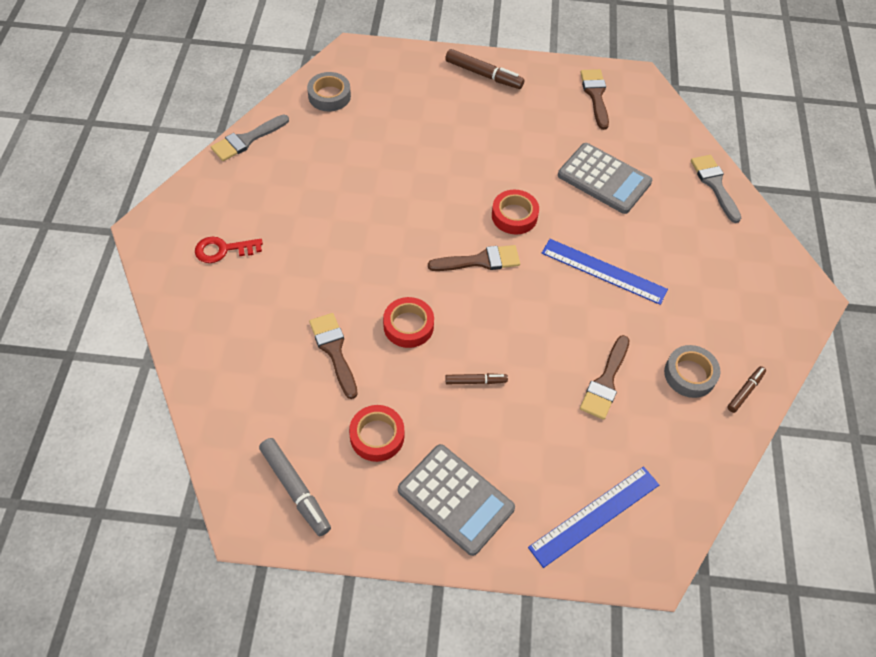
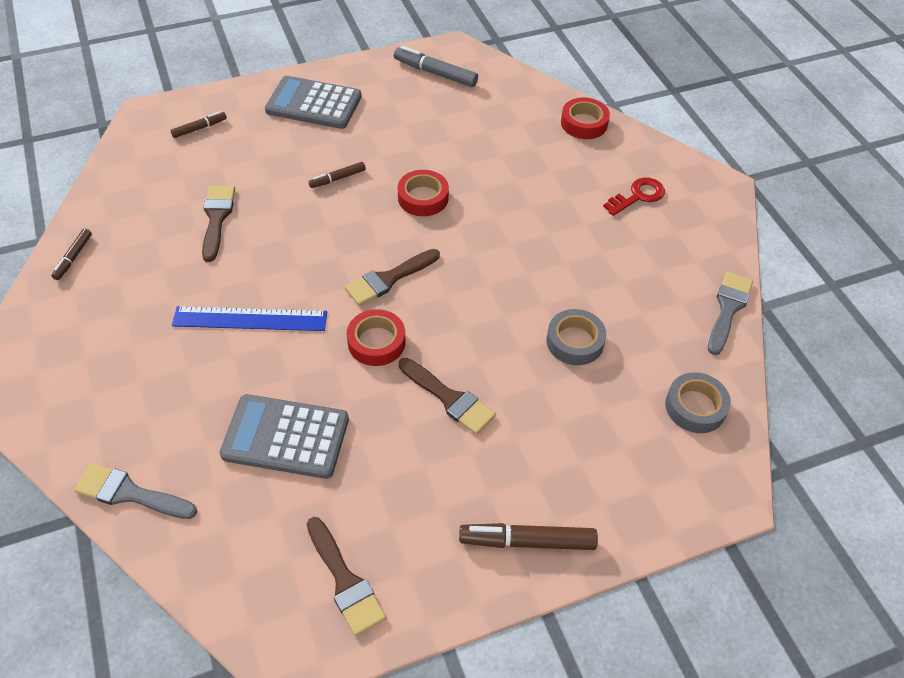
camera: 155 degrees right, 5 degrees down
brown brush [309,313,358,399] -> brown brush moved to [399,358,496,435]
red tape [349,405,404,462] -> red tape moved to [561,97,610,139]
blue ruler [528,466,659,568] -> brown marker [170,111,227,138]
grey tape [664,345,720,398] -> grey tape moved to [547,309,606,365]
grey brush [691,155,741,223] -> grey brush turned 150 degrees clockwise [74,463,197,519]

